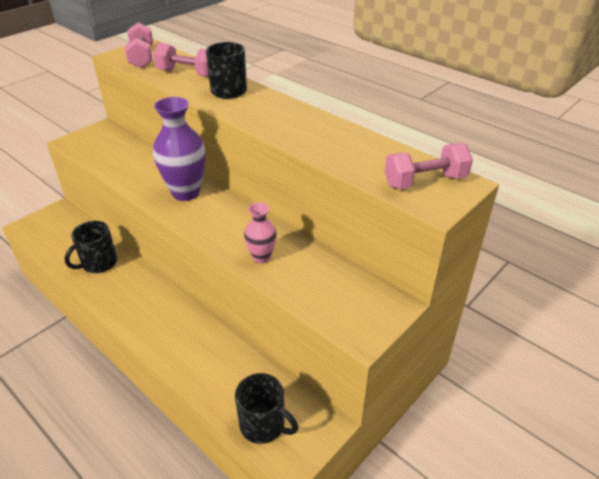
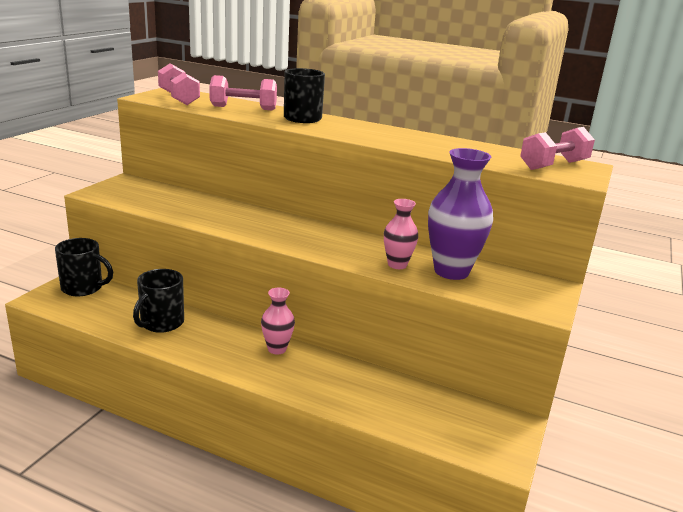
camera: 20 degrees left, 15 degrees down
purple vase [153,97,206,201] -> purple vase moved to [428,148,493,280]
black mug [235,373,298,444] -> black mug moved to [55,238,113,296]
none -> pink vase [261,288,295,355]

